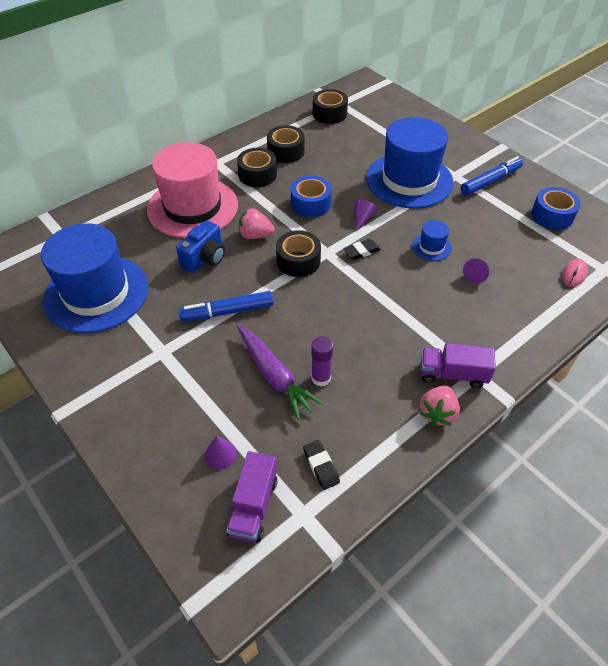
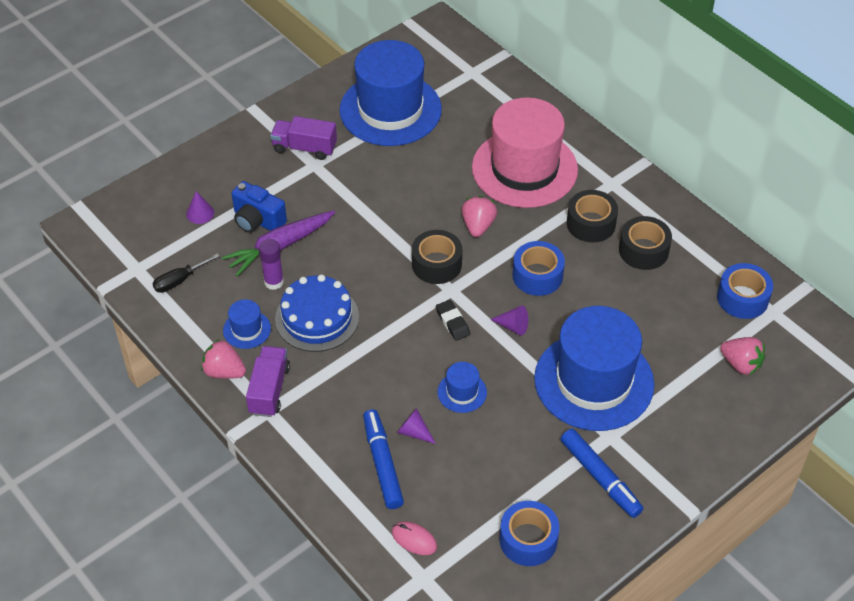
camera: 90 degrees right, 0 degrees up
blue camera [176,220,225,273] -> blue camera moved to [231,181,287,233]
blue marker [178,291,274,322] -> blue marker moved to [363,409,404,509]
purple truck [226,451,278,543] -> purple truck moved to [270,116,337,160]
black eraser [303,440,340,490] -> black screwdriver [153,253,220,293]
black tape [313,89,348,124] -> blue tape [717,263,773,319]
none -> blue hat [223,299,271,349]
none -> blue cake [275,274,359,352]
none -> pink strawberry [720,337,765,375]

